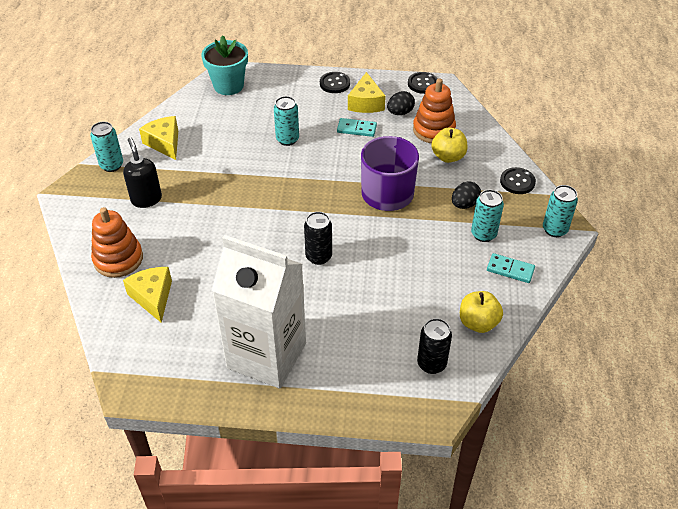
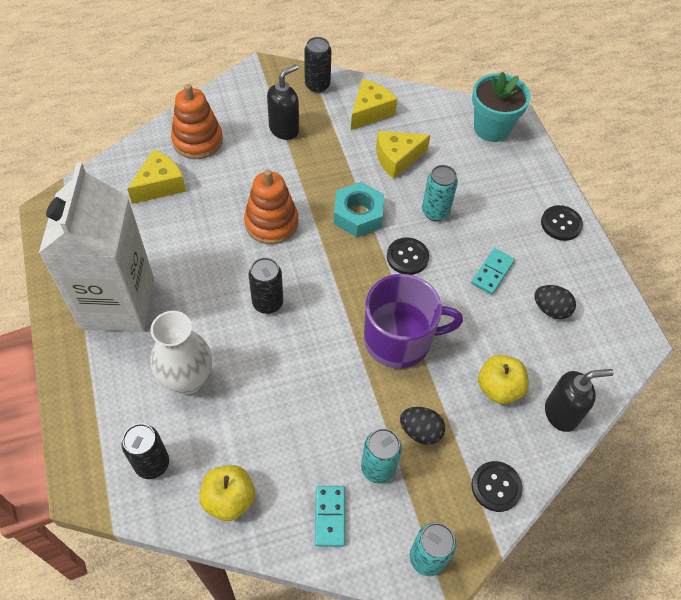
camera: 65 degrees right, 10 degrees up
turquoise can [90,122,123,172] -> black can [304,37,331,93]
turquoise domino [337,118,377,137] -> turquoise domino turned 45 degrees clockwise [471,248,515,295]
yellow cheese [348,72,386,113] -> yellow cheese moved to [376,131,431,179]
black button [408,72,438,94] -> black button moved to [387,237,429,275]
orange stacking toy [413,78,456,143] -> orange stacking toy moved to [244,169,298,244]
none -> white vase [151,311,212,394]
none -> turquoise nut [334,182,384,237]
none -> black soap dispenser [545,369,614,432]

